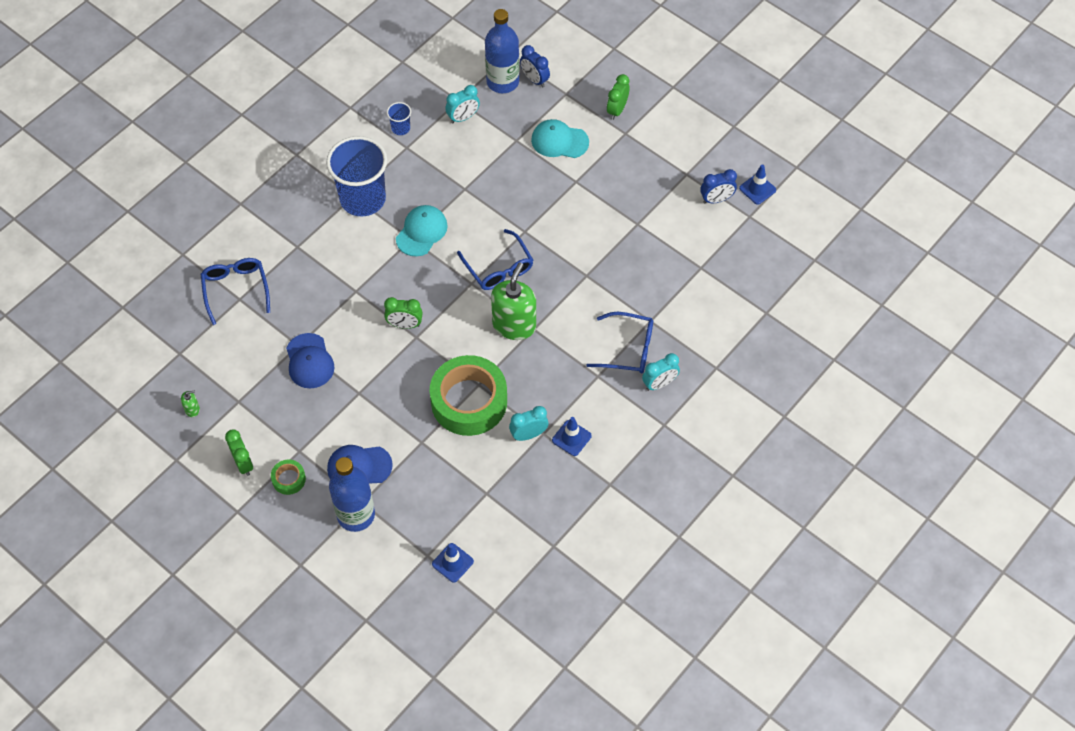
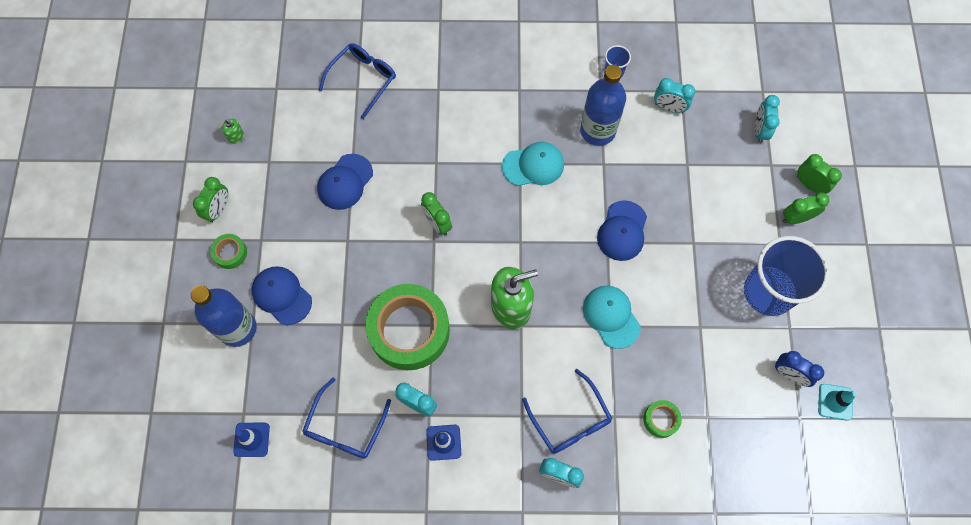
camera: 50 degrees right, 10 degrees up
blue cup [326,136,387,216] -> blue cup moved to [744,236,829,316]
blue glasses [457,229,533,290] -> blue glasses moved to [302,378,391,459]
blue bottle [485,9,519,93] -> blue bottle moved to [580,65,626,146]
blue clock [520,45,550,88] -> turquoise clock [754,95,780,143]
turquoise cap [531,119,589,158] -> turquoise cap moved to [583,286,641,349]
blue traffic cone [739,165,776,205] -> turquoise traffic cone [818,384,857,421]
none -> blue cap [597,200,647,261]
none -> green tape [643,400,682,438]
none -> green clock [797,154,842,194]

